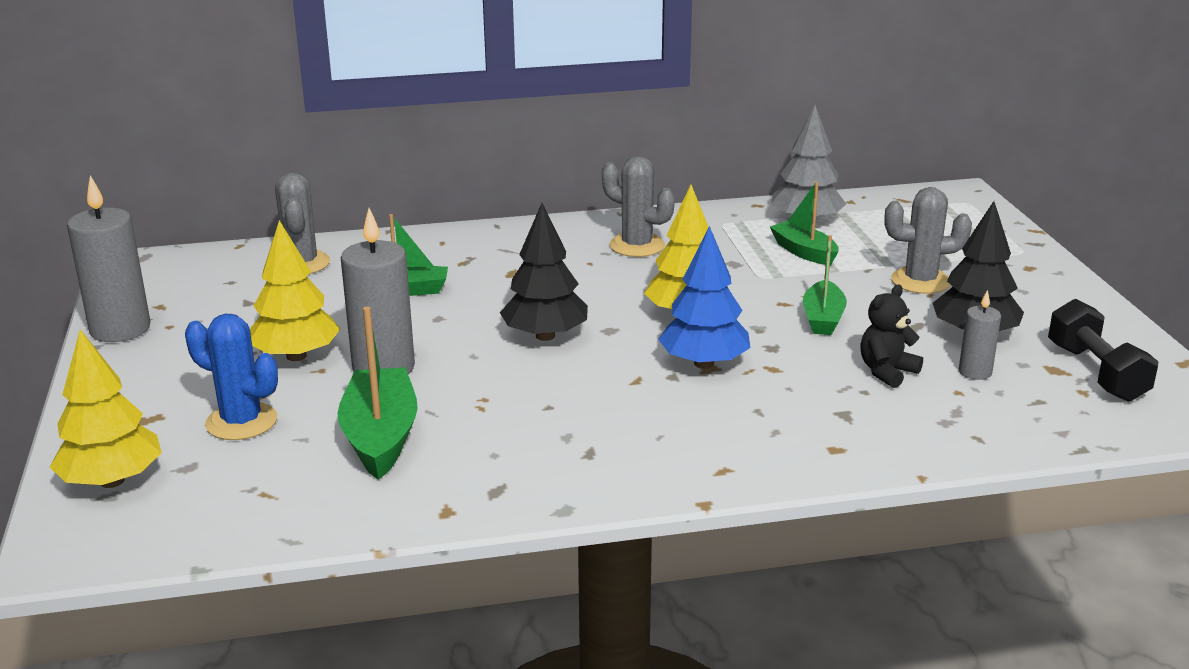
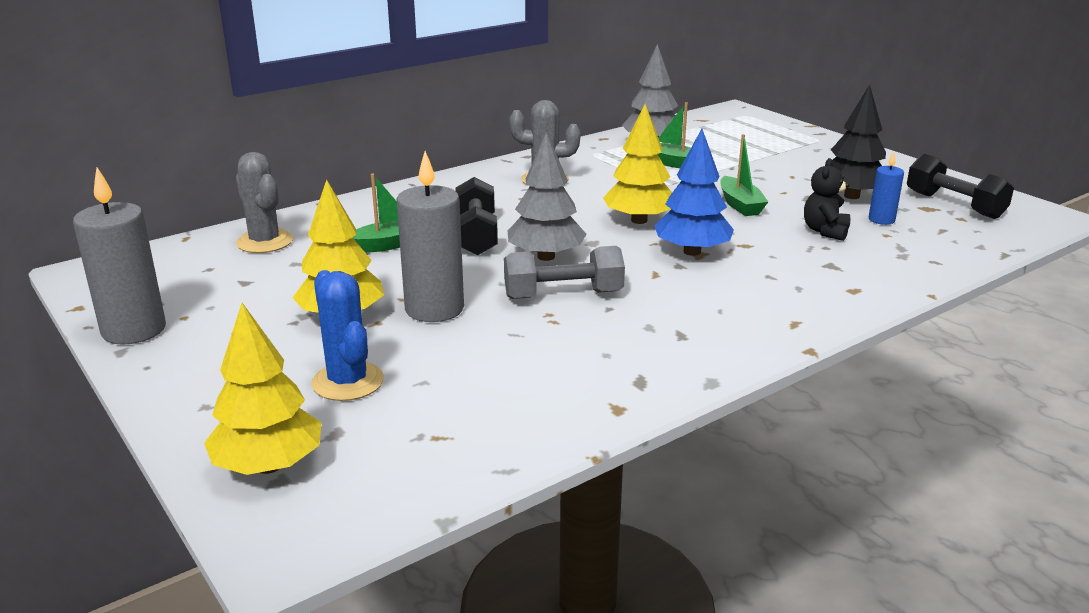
camera: 25 degrees left, 0 degrees up
blue cactus [185,314,278,440] -> blue cactus turned 60 degrees clockwise [311,270,384,401]
green boat [337,307,418,480] -> none
black tree [500,203,588,341] -> grey tree [508,132,587,261]
grey cactus [885,187,972,294] -> none
grey candle [959,290,1001,380] -> blue candle [869,152,904,225]
none -> black dumbbell [456,177,498,255]
none -> grey dumbbell [504,246,625,299]

